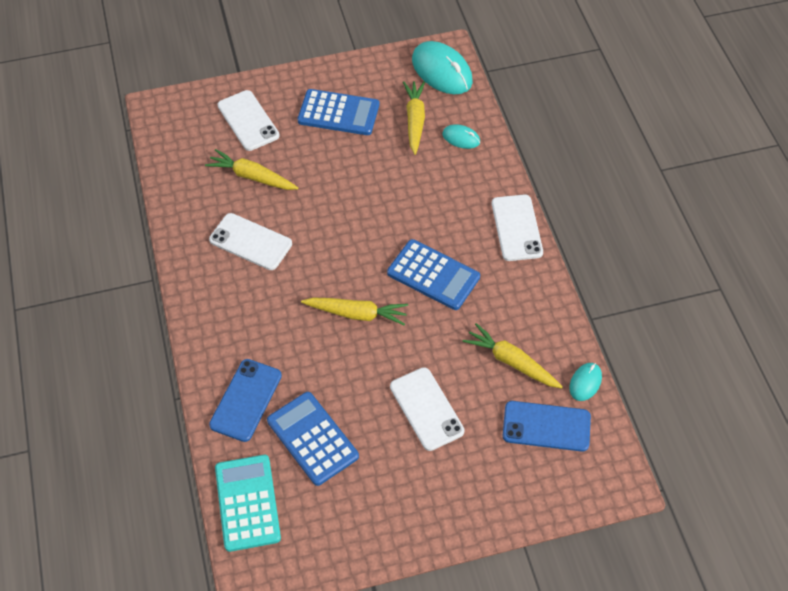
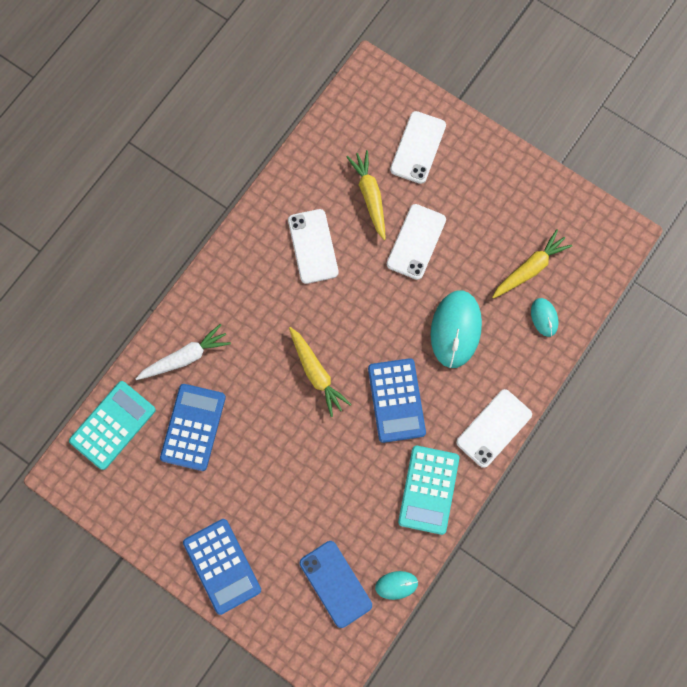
camera: 50 degrees right, 20 degrees up
blue phone [209,359,282,442] -> white carrot [135,324,231,380]
blue calculator [298,89,379,135] -> blue calculator moved to [183,519,261,615]
white phone [390,367,465,451] -> white phone moved to [387,204,446,280]
turquoise mouse [412,41,473,94] -> turquoise mouse moved to [431,290,482,368]
yellow carrot [462,323,563,389] -> none
none -> turquoise calculator [398,446,459,535]

